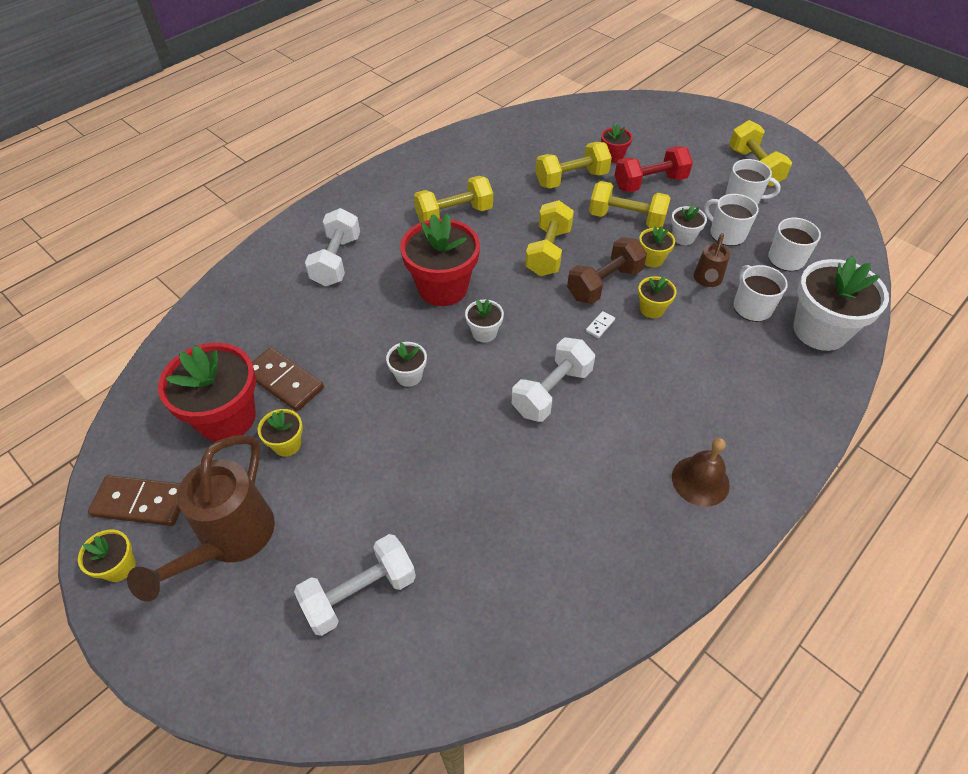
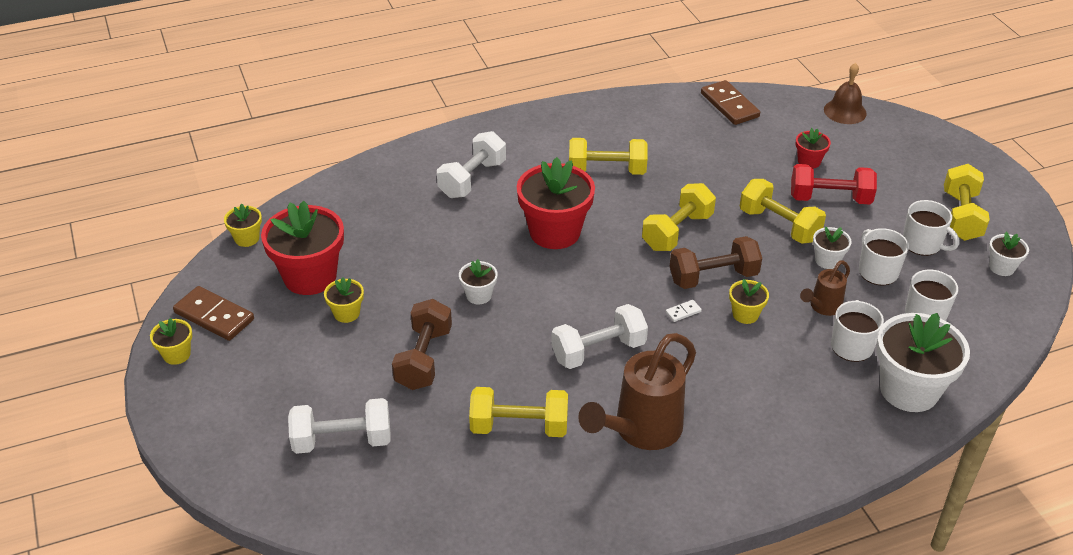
camera: 25 degrees right, 10 degrees down
brown watering can [127,435,275,601] -> brown watering can moved to [578,333,696,450]
brown domino [252,348,324,411] -> brown domino moved to [701,80,760,125]
white flower pot [465,299,504,343] -> white flower pot moved to [989,232,1029,276]
yellow dumbbell [535,142,612,189] -> yellow dumbbell moved to [469,387,568,437]
yellow flower pot [639,226,675,268] -> yellow flower pot moved to [224,204,262,247]
brown bell [672,438,730,507] -> brown bell moved to [824,63,867,124]
none -> brown dumbbell [392,299,452,390]

